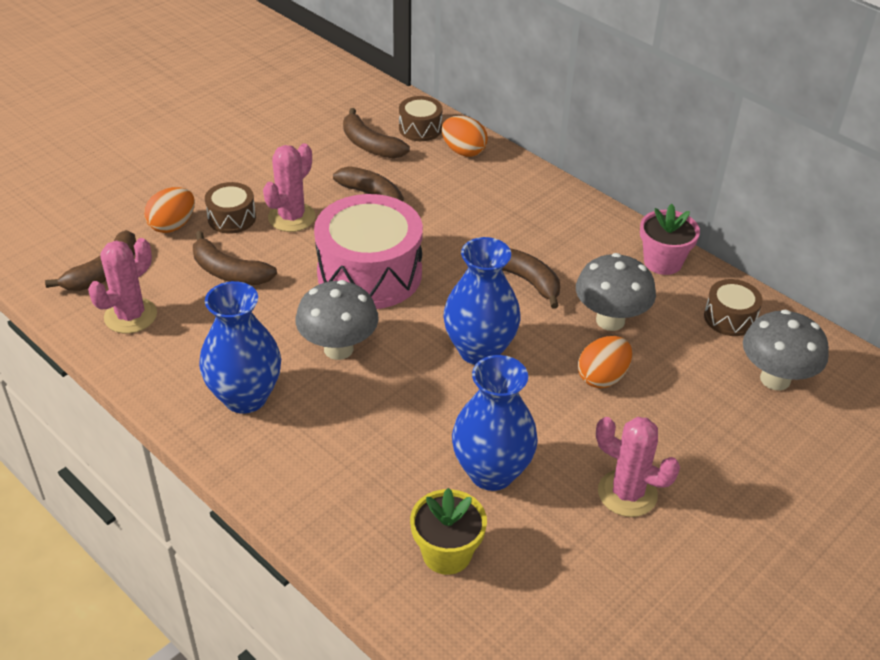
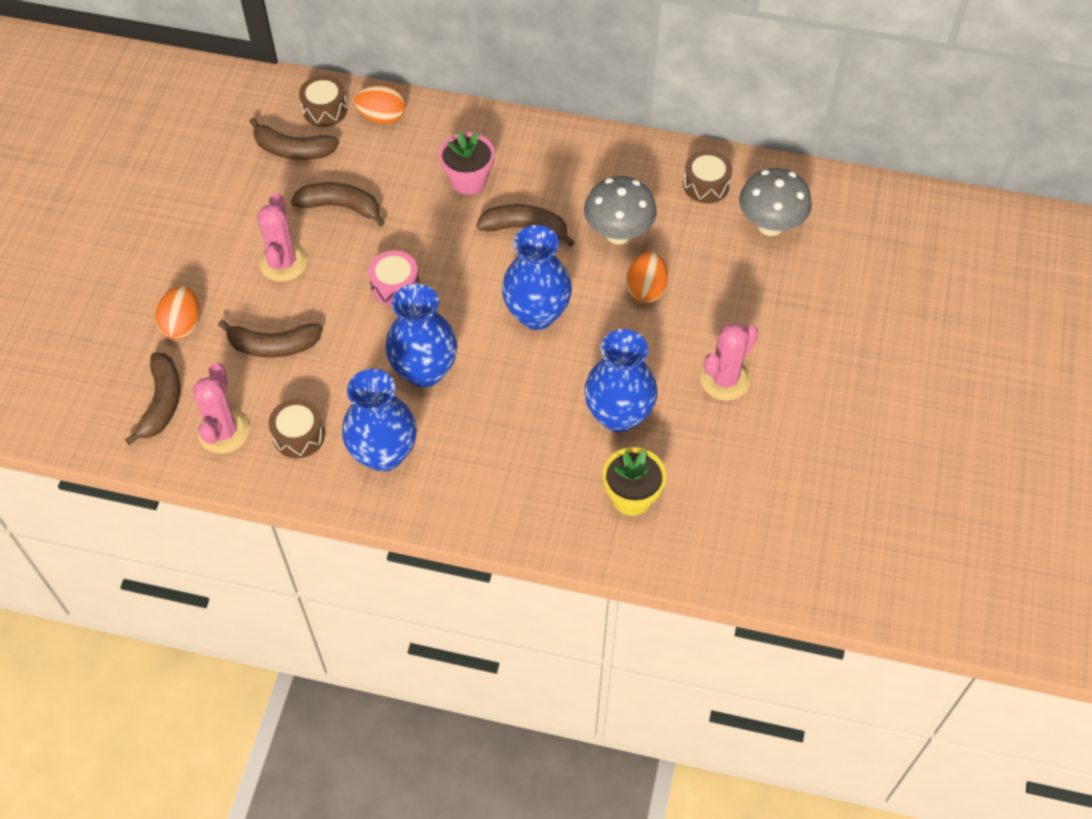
camera: 30 degrees left, 15 degrees up
brown drum [205,182,256,234] -> brown drum moved to [269,399,325,458]
grey mushroom [296,280,379,360] -> blue vase [385,283,457,388]
pink drum [314,194,423,309] -> pink drum [368,250,419,306], size x0.48
pink cactus [596,417,680,517] -> pink cactus turned 45 degrees counterclockwise [700,323,759,401]
pink flower pot [640,204,700,275] -> pink flower pot moved to [439,131,495,195]

